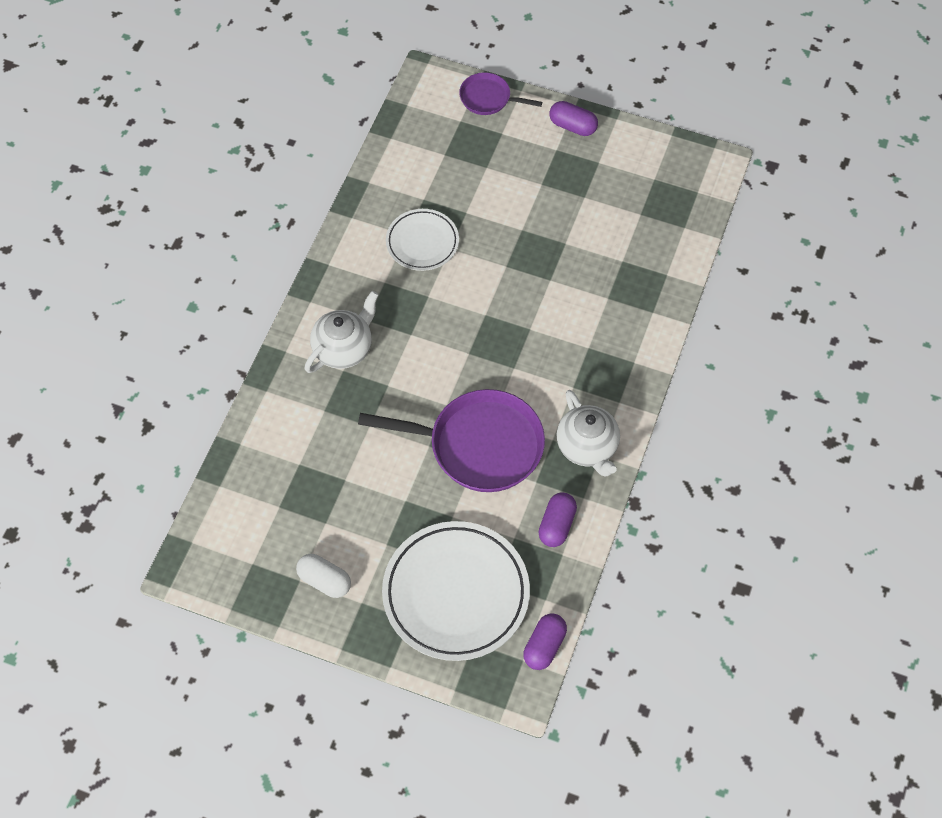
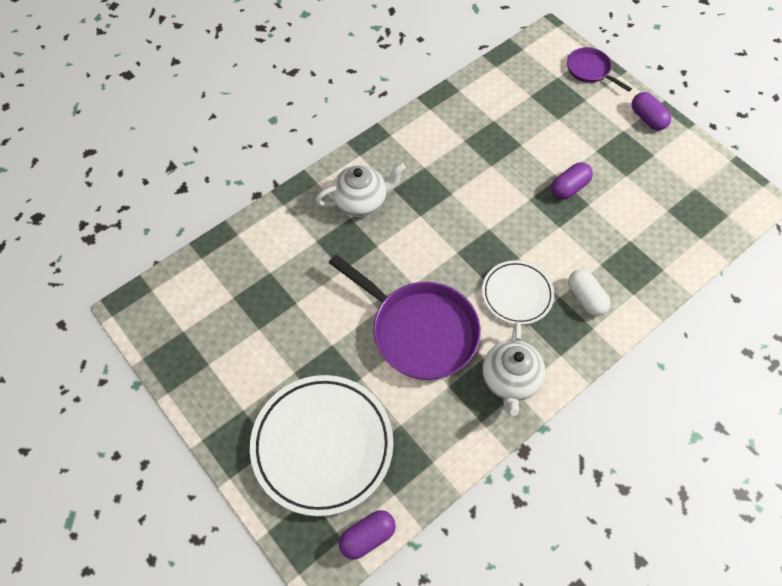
camera: 30 degrees right, 0 degrees up
white capsule [296,554,351,598] -> white capsule moved to [568,269,611,316]
white plate [386,209,459,271] -> white plate moved to [482,260,554,325]
purple capsule [538,492,577,547] -> purple capsule moved to [551,162,593,199]

